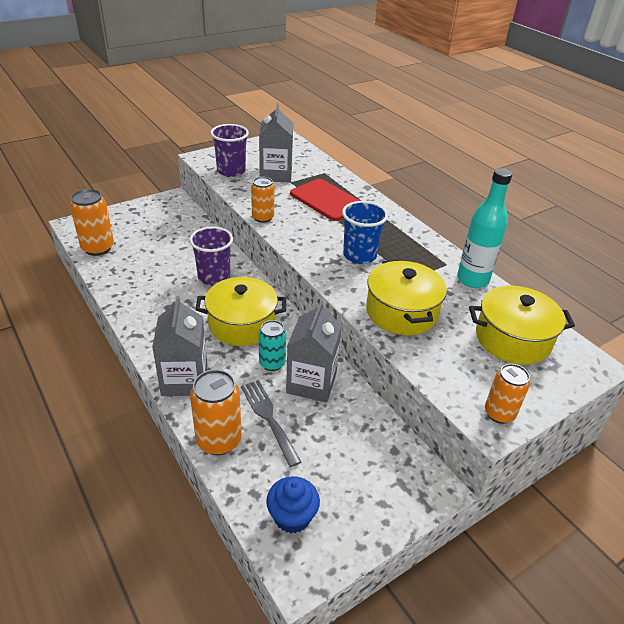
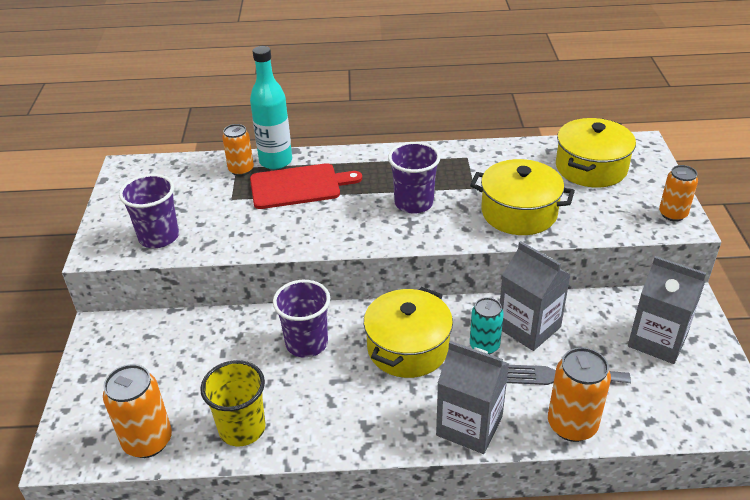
camera: 55 degrees left, 0 degrees up
orange can [251,177,274,223] -> orange can moved to [222,124,254,176]
grey carton [259,103,293,183] -> grey carton moved to [628,256,706,364]
blue cupcake [266,476,320,533] -> none
blue cup [342,201,388,264] -> purple cup [388,142,441,214]
turquoise bottle [457,168,512,288] -> turquoise bottle moved to [250,46,292,169]
none -> yellow cup [200,360,266,446]

